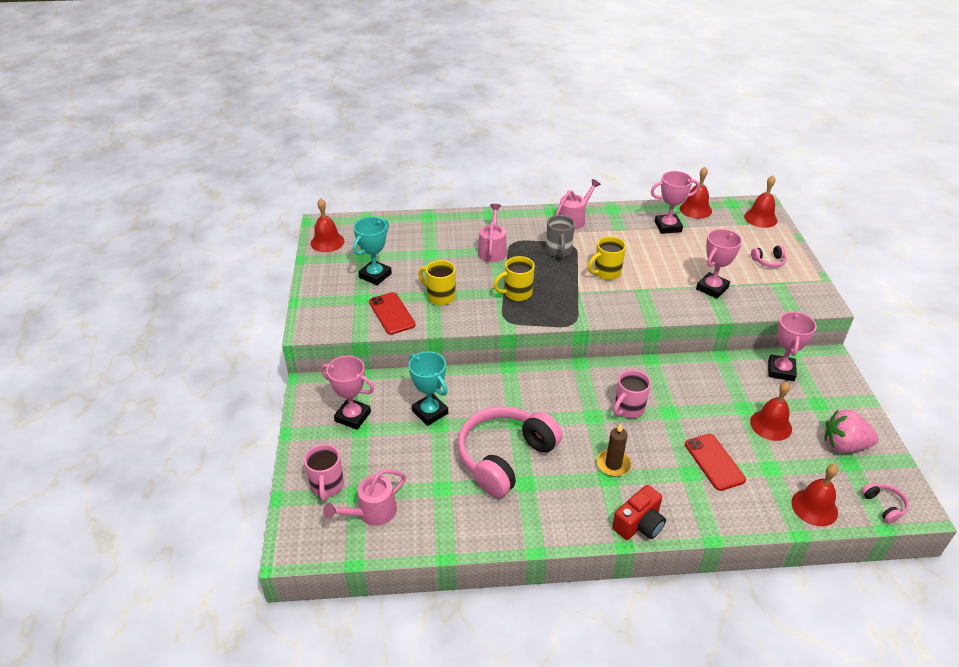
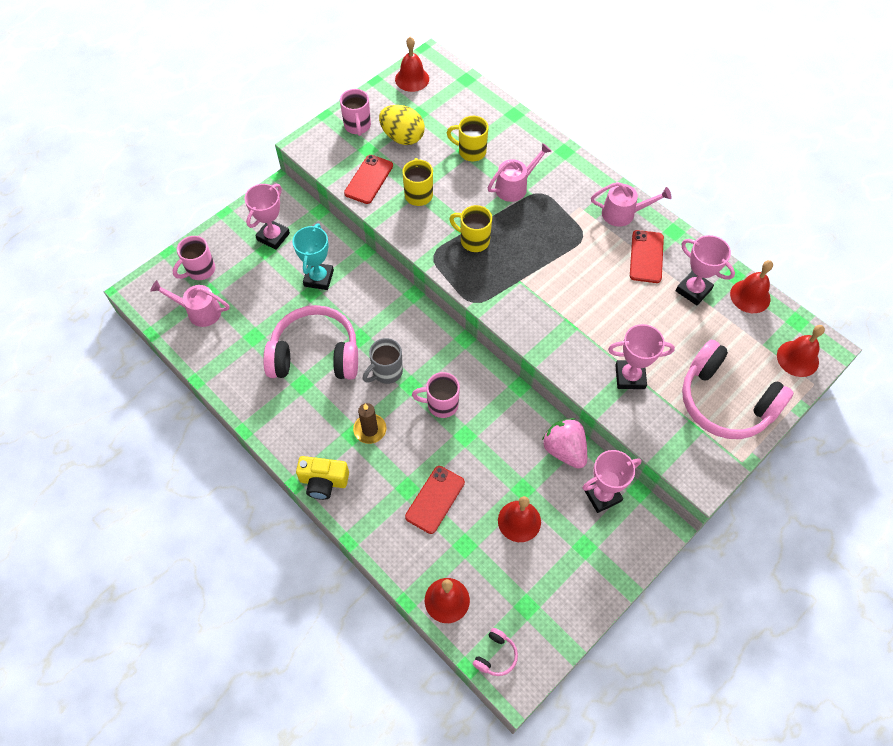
camera: 50 degrees right, 20 degrees up
pink trophy [321,356,374,430] -> pink trophy turned 45 degrees clockwise [245,184,290,250]
turquoise trophy [353,217,392,285] -> yellow egg [379,105,425,145]
grey mug [546,215,575,257] -> grey mug moved to [363,338,403,384]
yellow mug [588,236,626,280] -> yellow mug moved to [447,116,488,161]
red camera [612,485,666,540] -> yellow camera [296,456,349,500]
pink headphones [751,245,787,268] -> pink headphones [682,340,794,439], size x2.50
pink strawberry [824,410,878,453] -> pink strawberry moved to [542,418,587,469]
none -> pink mug [340,89,371,136]
none -> red phone [630,230,664,283]

